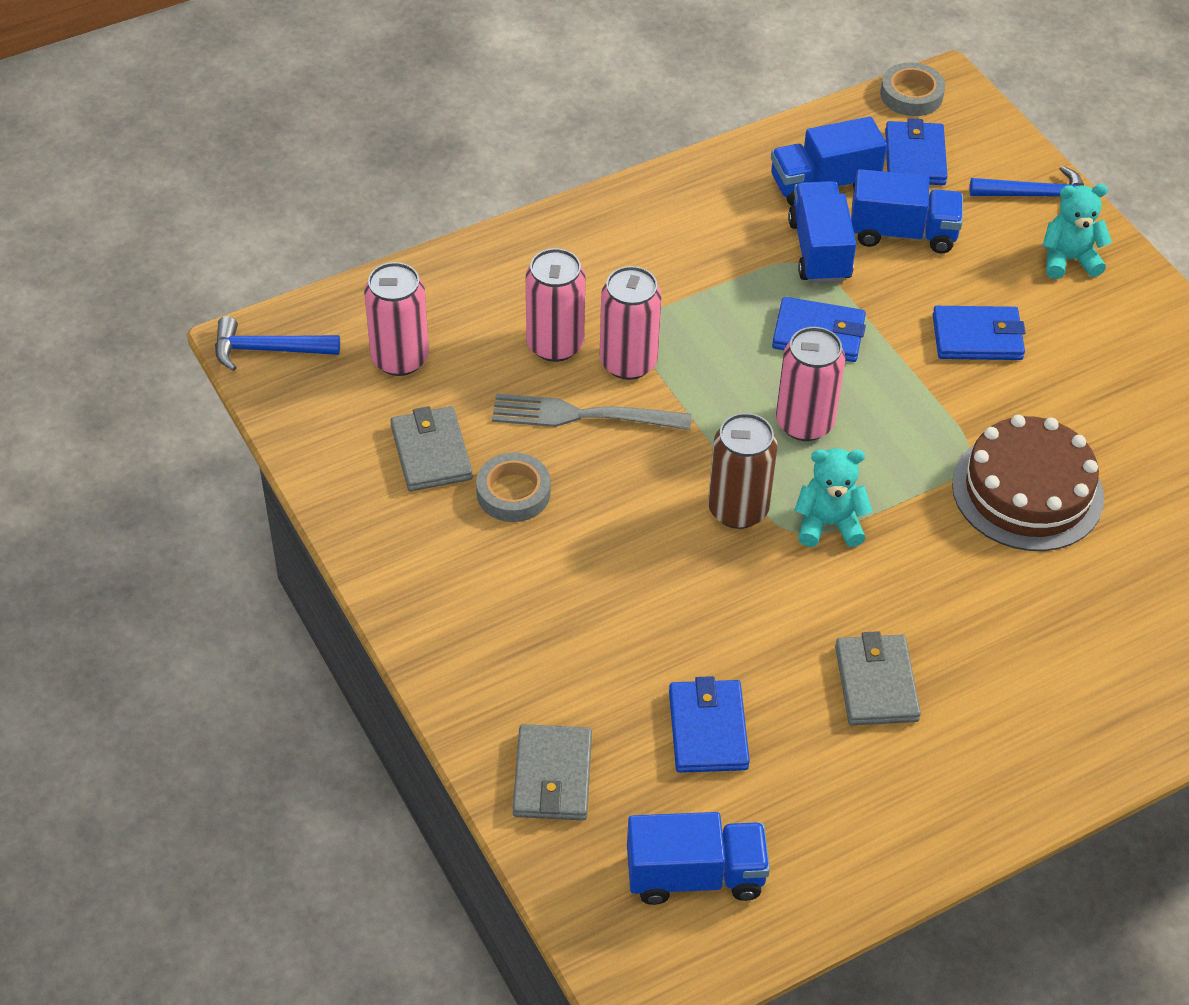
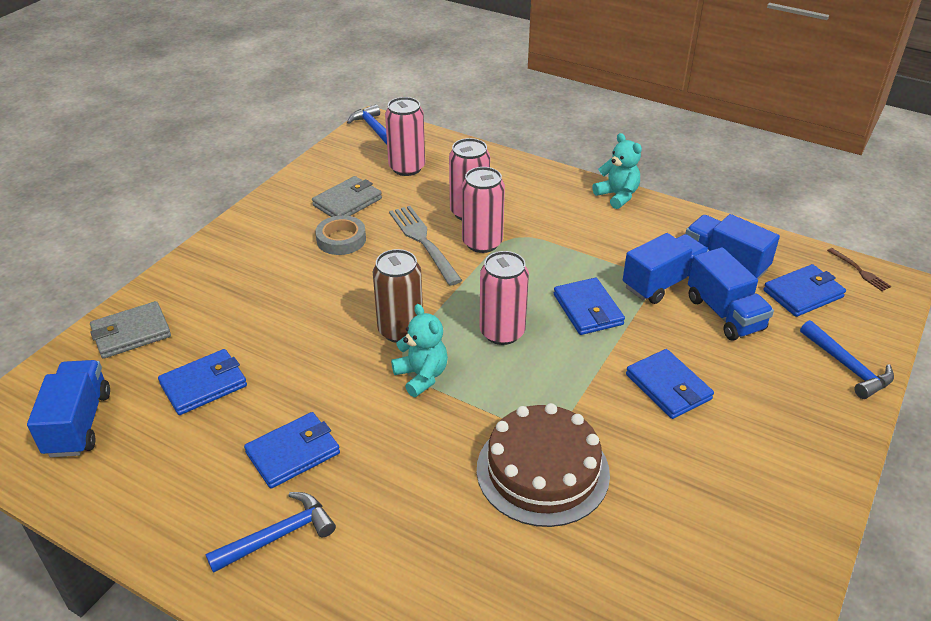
camera: 60 degrees right, 10 degrees down
blue truck [627,812,770,905] -> blue truck turned 150 degrees counterclockwise [27,360,110,457]
grey wallet [835,631,921,725] -> blue wallet [244,412,340,489]
grey tape [880,62,945,116] -> brown fork [827,248,891,291]
turquoise teddy bear [1042,184,1112,279] -> turquoise teddy bear moved to [592,133,642,209]
none -> blue hammer [206,492,336,573]

